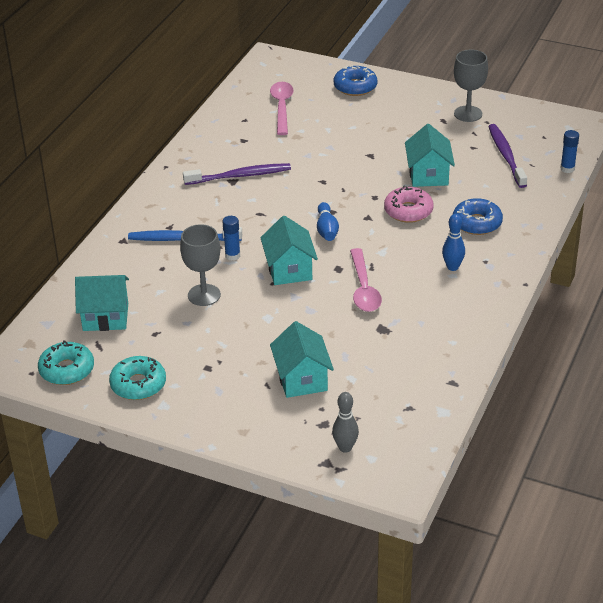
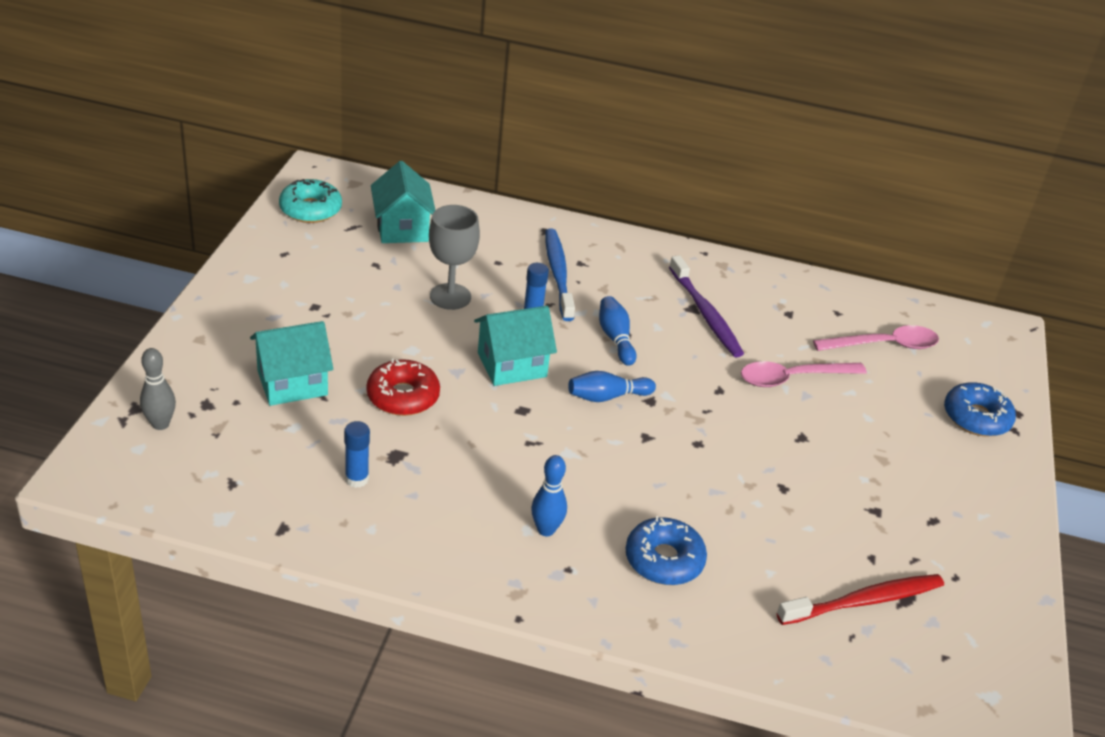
camera: 75 degrees right, 0 degrees up
turquoise donut [109,356,166,400] -> none
pink spoon [350,248,382,312] -> pink spoon moved to [741,361,867,387]
pink donut [384,185,434,223] -> none
turquoise house [405,124,455,187] -> none
grey goblet [454,50,488,122] -> none
purple toothbrush [488,124,527,188] -> red toothbrush [777,574,944,625]
blue glue stick [560,130,579,173] -> blue glue stick moved to [344,421,370,488]
none -> red donut [366,359,440,416]
none -> blue bowling pin [599,296,636,366]

